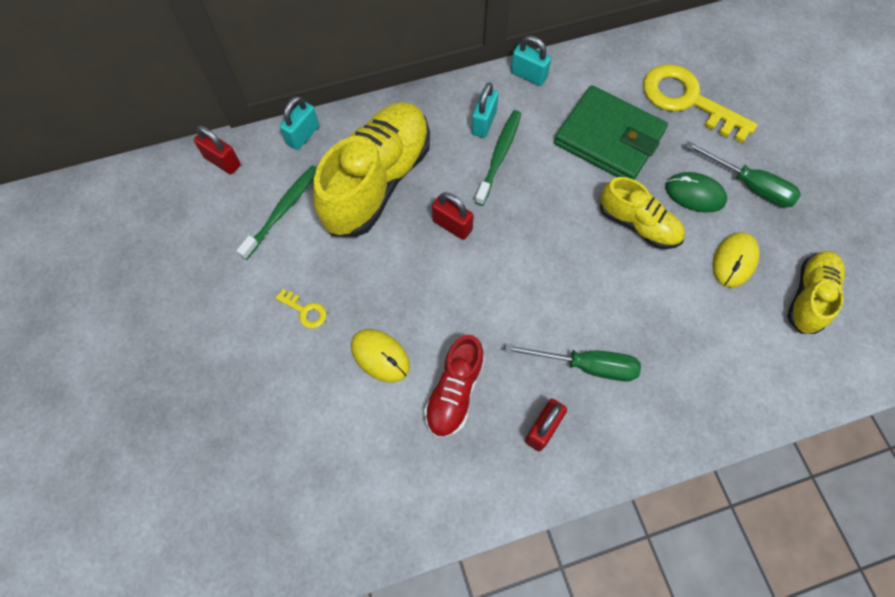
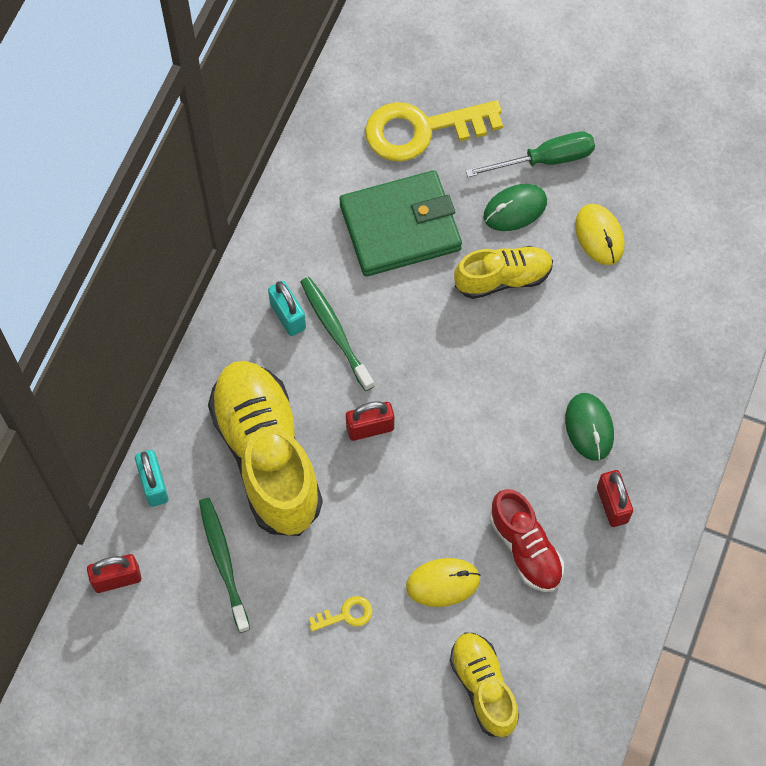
camera: 50 degrees left, 0 degrees up
green screwdriver [504,344,641,382] -> green mouse [565,393,614,461]
turquoise padlock [511,36,551,86] -> none
yellow shoe [787,251,845,334] -> yellow shoe moved to [450,633,519,737]

